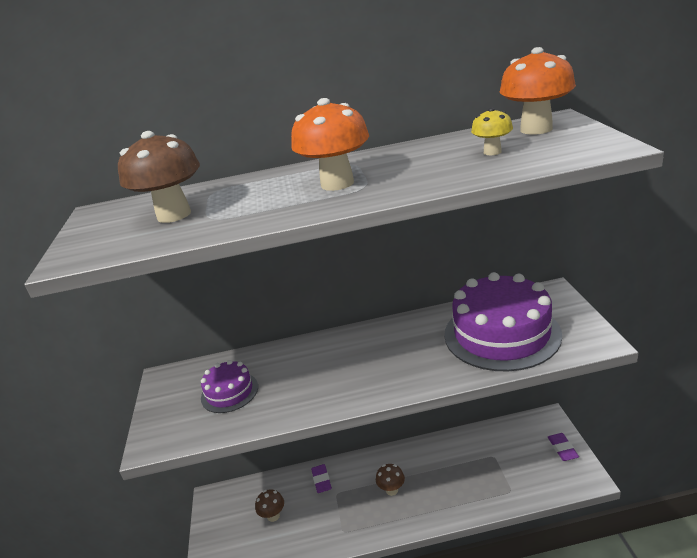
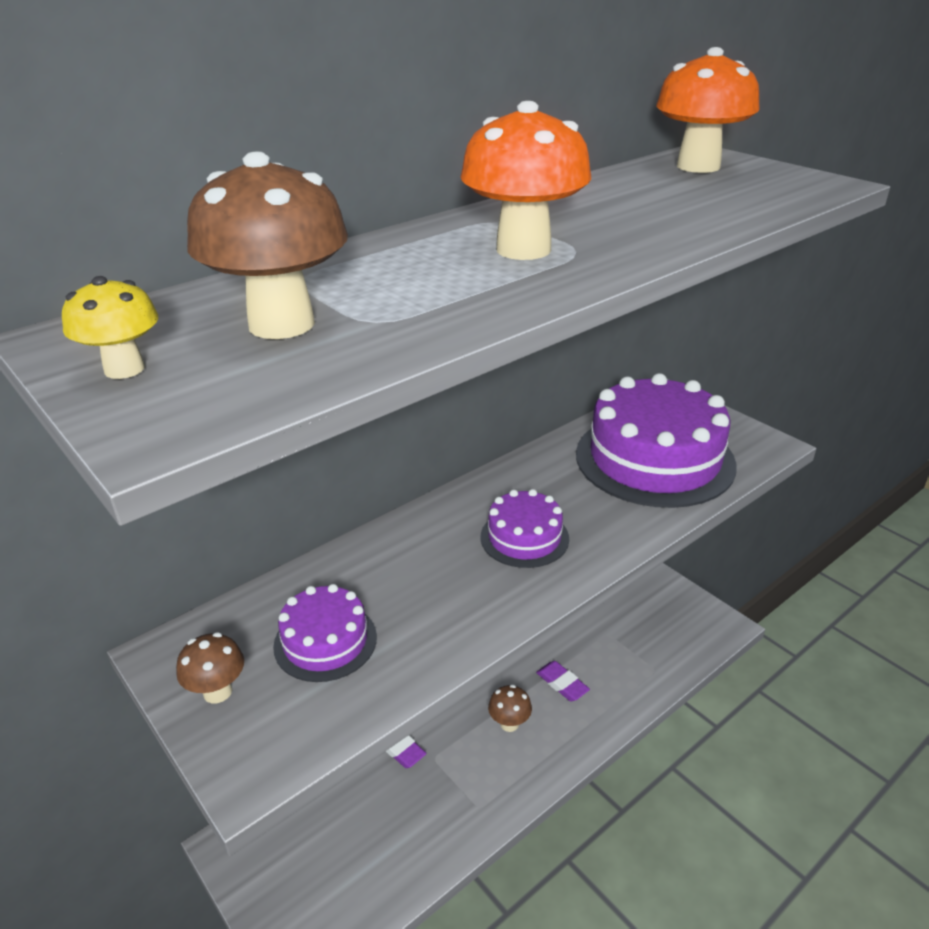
camera: 35 degrees left, 5 degrees up
brown mushroom [255,489,284,522] -> brown mushroom moved to [176,632,244,703]
yellow mushroom [471,108,513,155] -> yellow mushroom moved to [62,276,158,379]
purple eraser [548,433,579,461] -> purple eraser moved to [536,661,590,701]
none -> purple cake [481,489,569,568]

